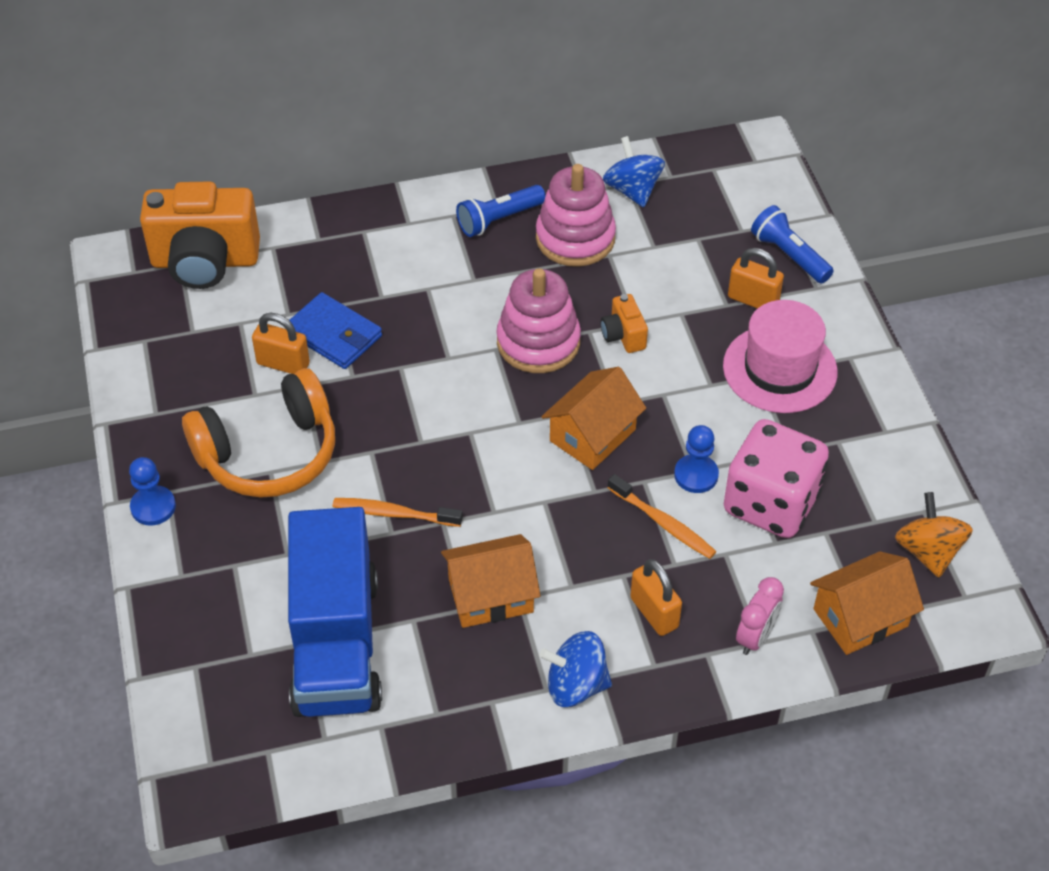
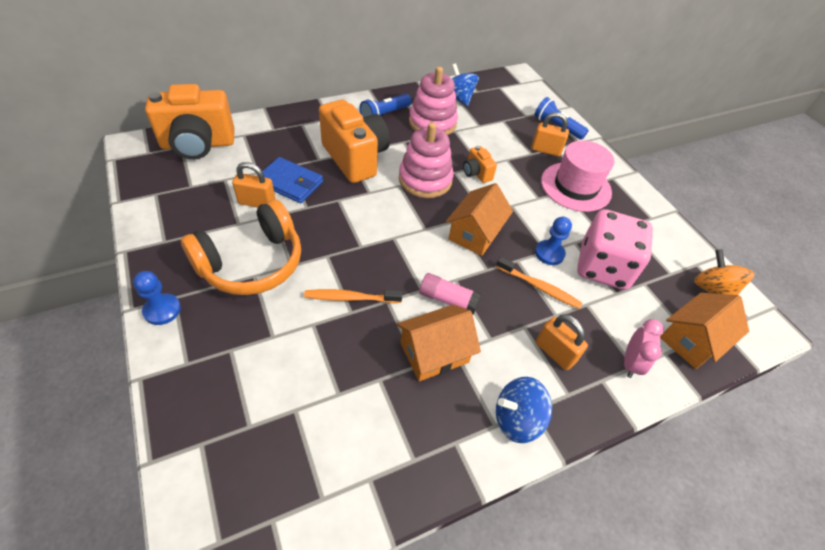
camera: 15 degrees left, 0 degrees up
blue truck [288,507,382,717] -> none
none -> orange camera [319,100,390,183]
none -> pink glue stick [419,273,482,315]

